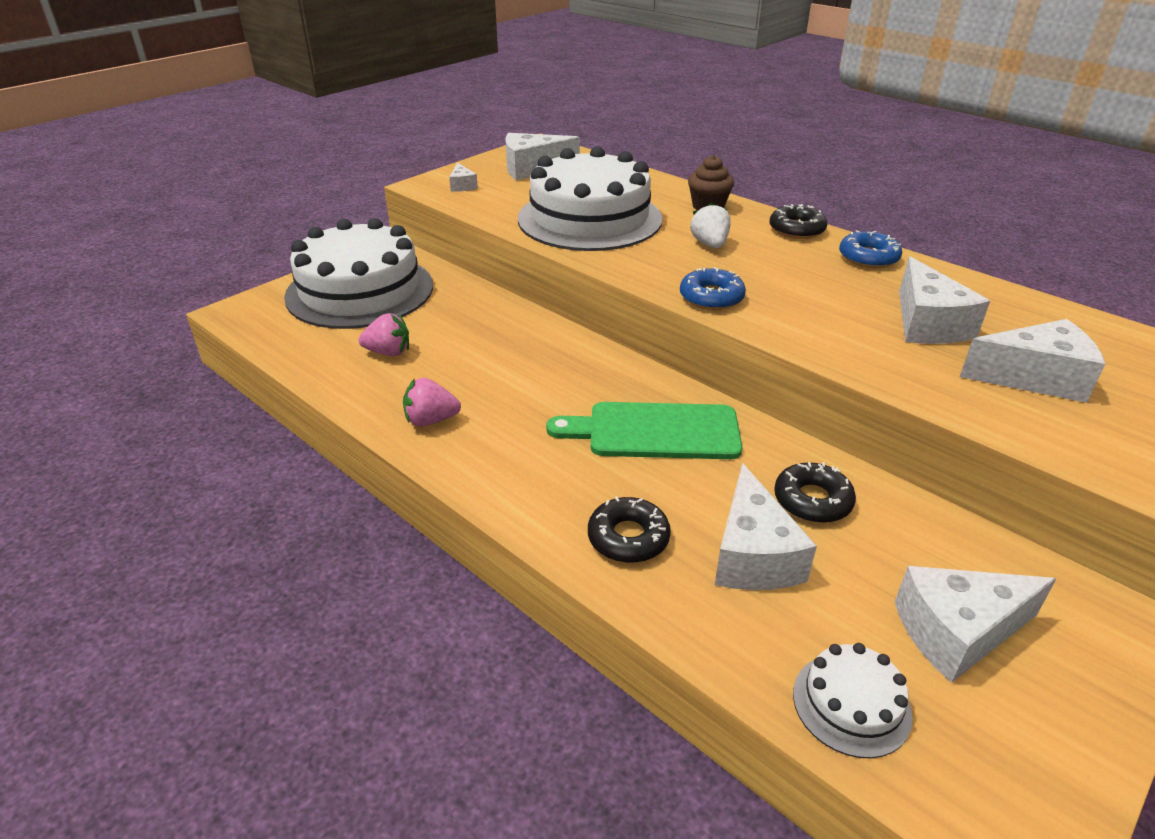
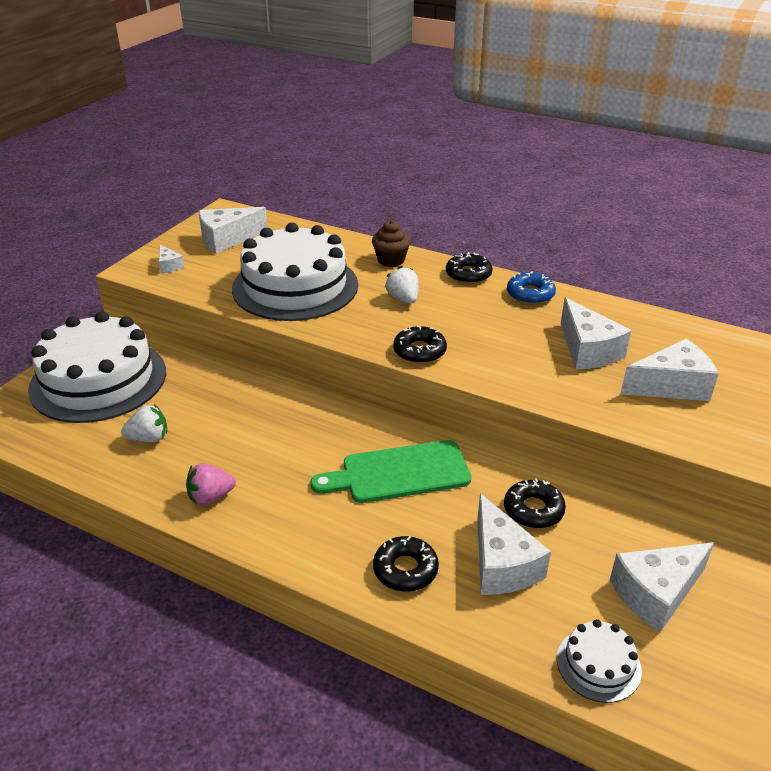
camera: 15 degrees left, 0 degrees up
pink strawberry [358,313,409,356] -> white strawberry [121,404,167,442]
blue donut [680,267,746,310] -> black donut [393,326,447,363]

